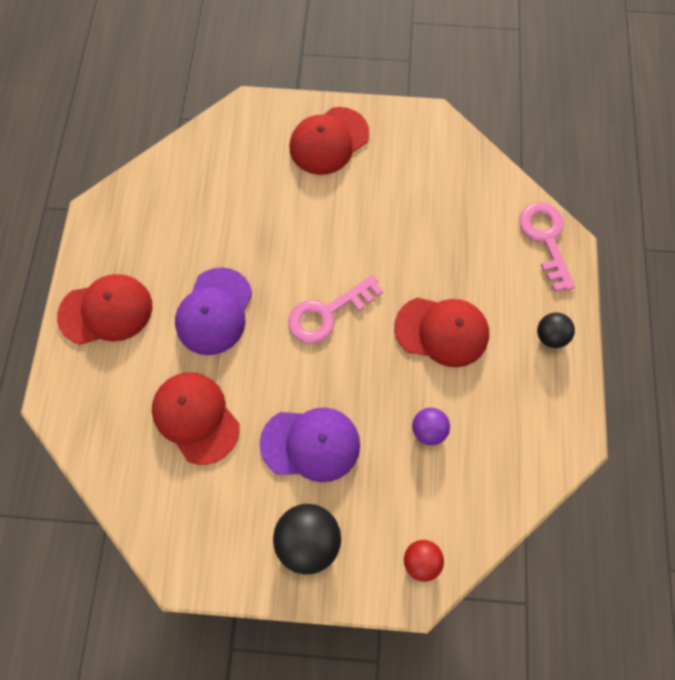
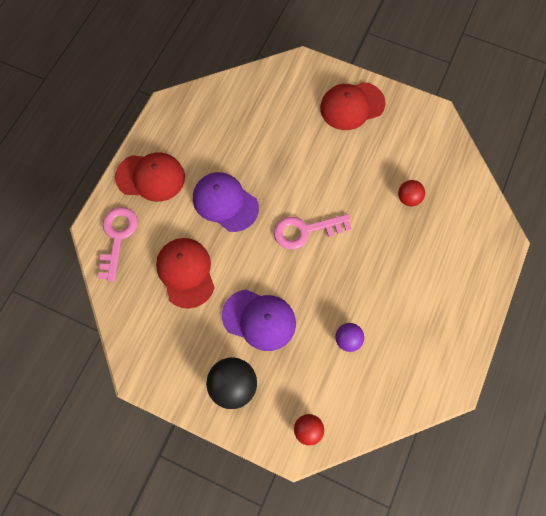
camera: 20 degrees right, 0 degrees up
purple cap [175,267,252,355] -> purple cap turned 90 degrees clockwise [193,172,259,232]
red cap [394,298,489,367] -> none
pink key [519,202,575,292] -> pink key moved to [98,207,138,282]
black ball [537,312,575,348] -> none
none -> red ball [398,180,425,206]

